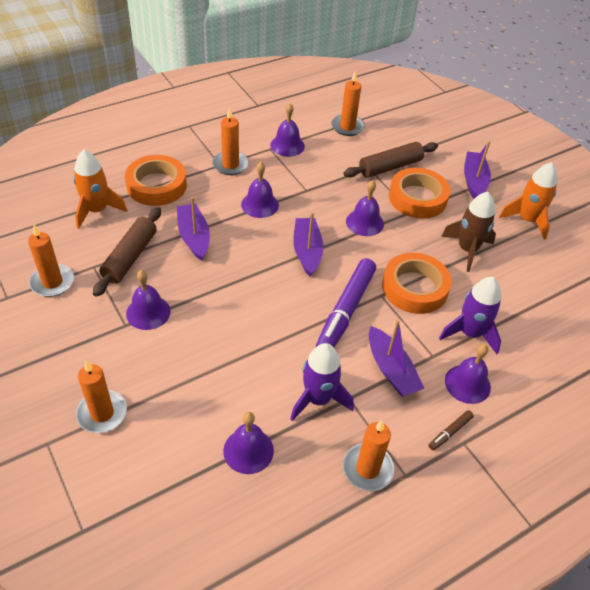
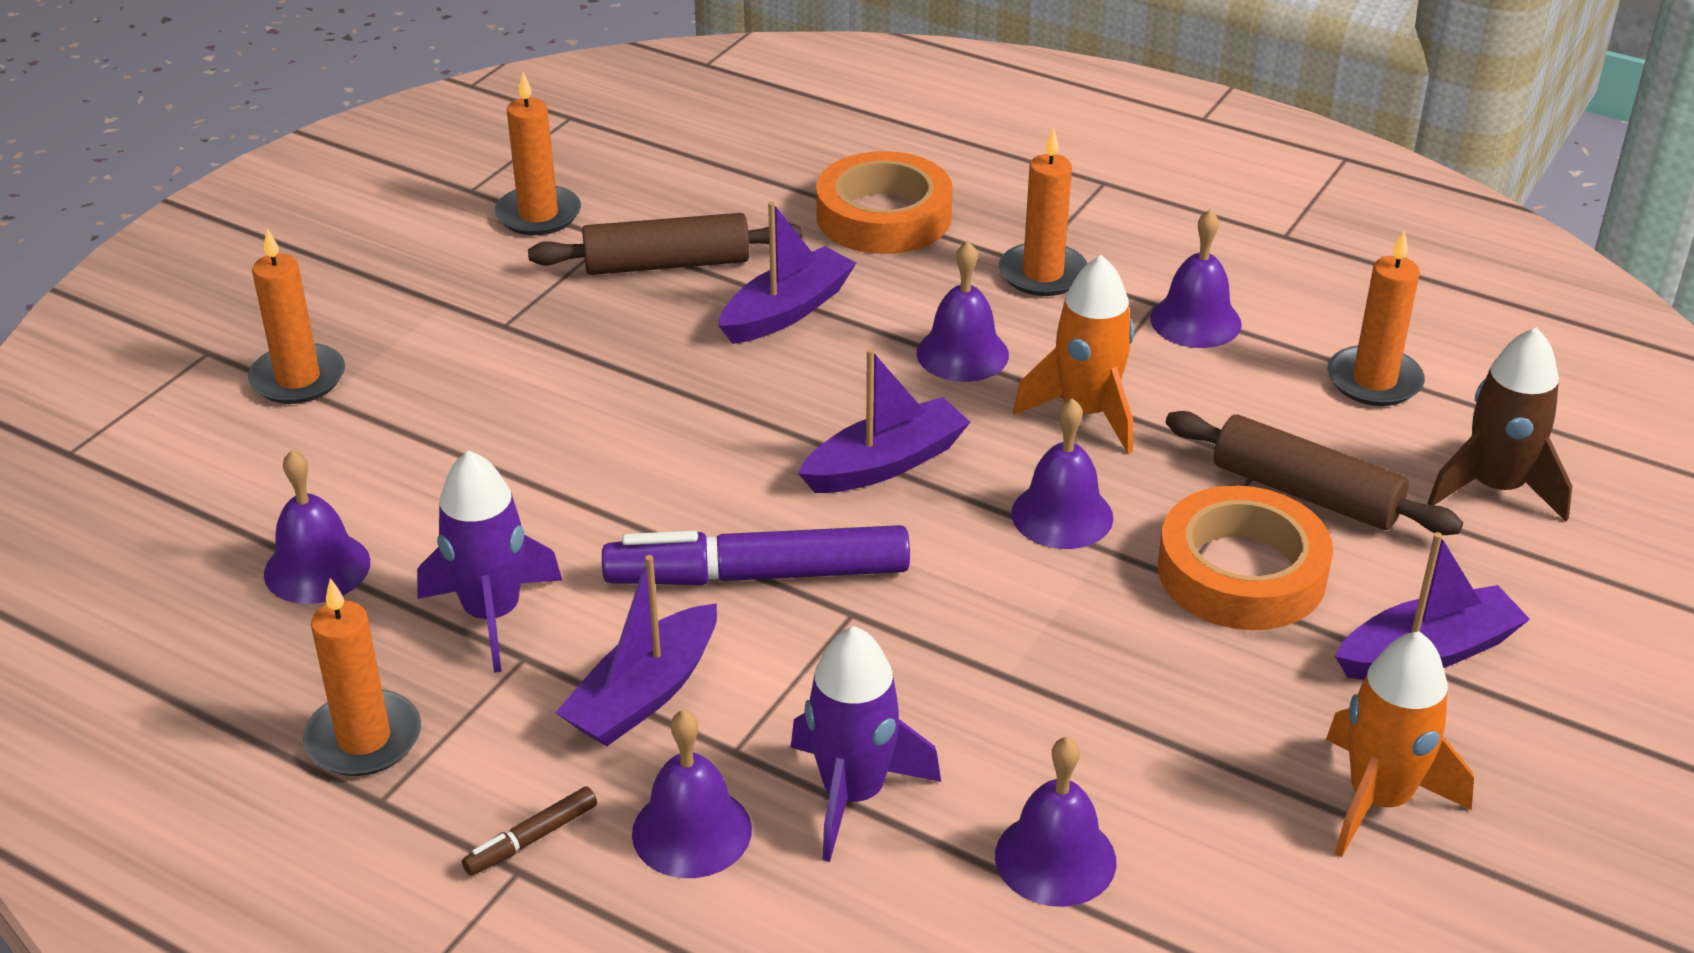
camera: 65 degrees right, 10 degrees down
orange rocket [73,150,127,229] -> orange rocket moved to [1013,255,1134,454]
purple bell [126,270,170,330] -> purple bell moved to [995,737,1116,907]
orange tape [382,253,452,314] -> none
brown marker [429,410,474,450] -> brown marker turned 60 degrees counterclockwise [462,787,597,876]
brown rocket [441,192,496,272] -> brown rocket moved to [1428,327,1572,522]

